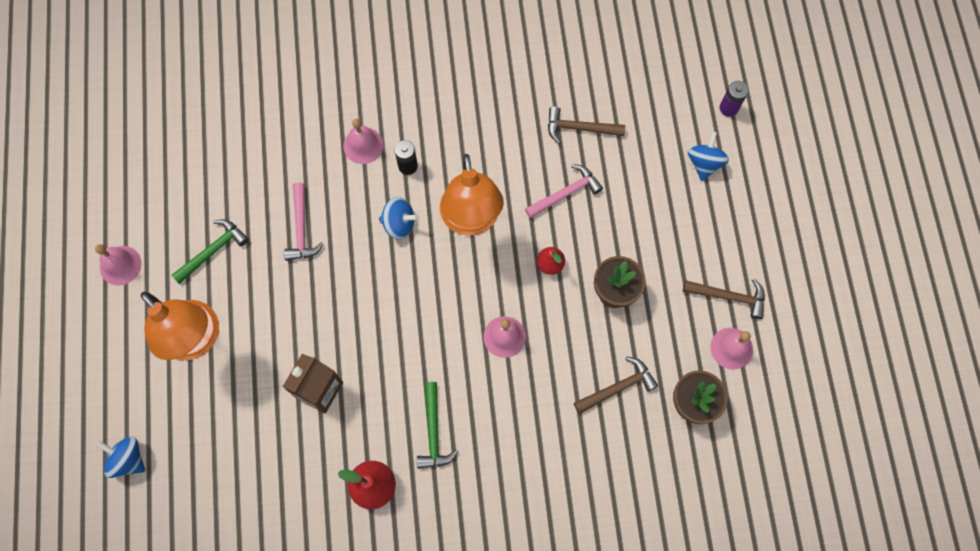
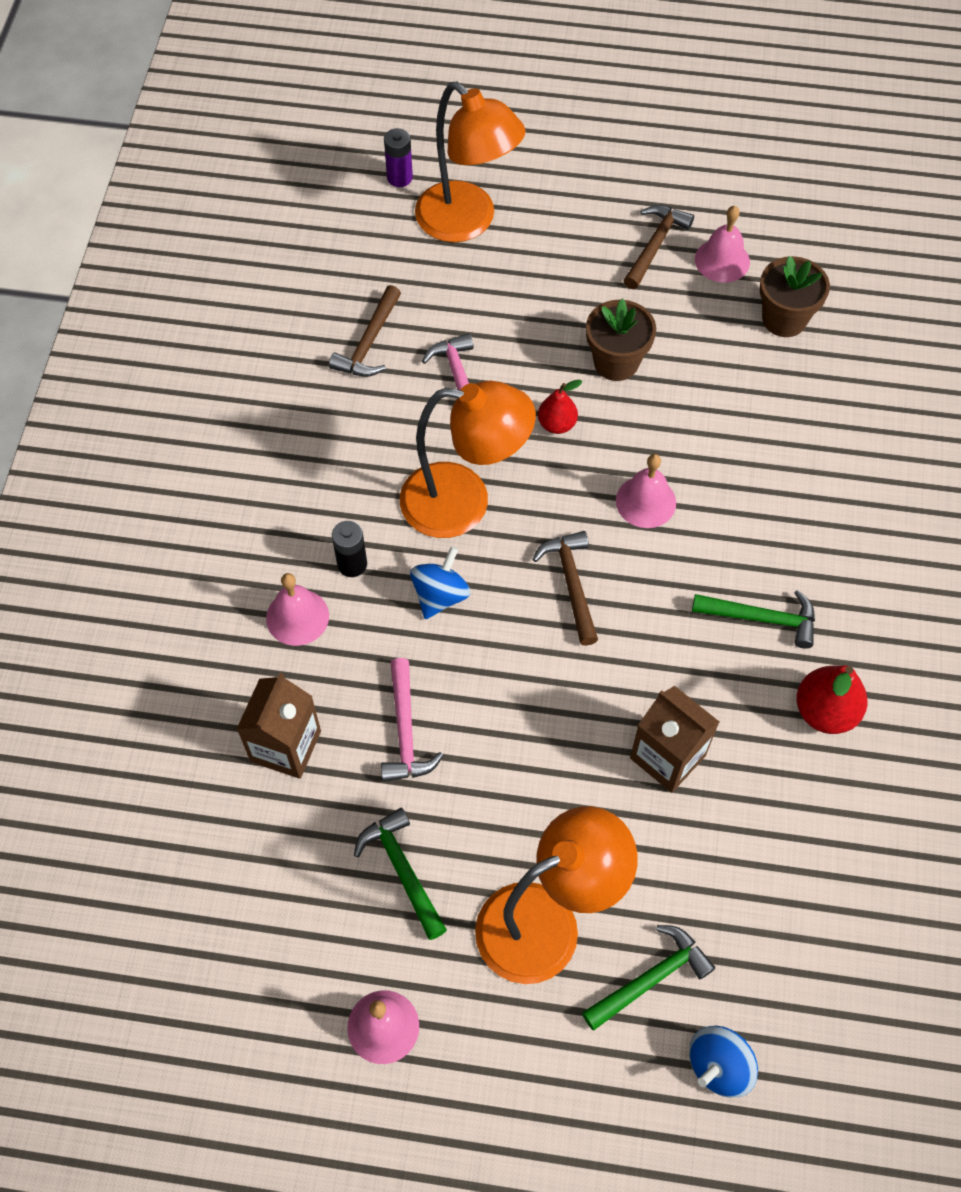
camera: 75 degrees left, 10 degrees down
pink hammer [284,182,324,261] -> pink hammer turned 75 degrees clockwise [381,658,444,782]
brown hammer [574,357,658,414] -> brown hammer moved to [533,531,598,646]
blue spinning top [688,131,729,181] -> orange lamp [415,82,525,242]
none -> brown carton [237,673,321,779]
none -> green hammer [582,925,715,1030]

